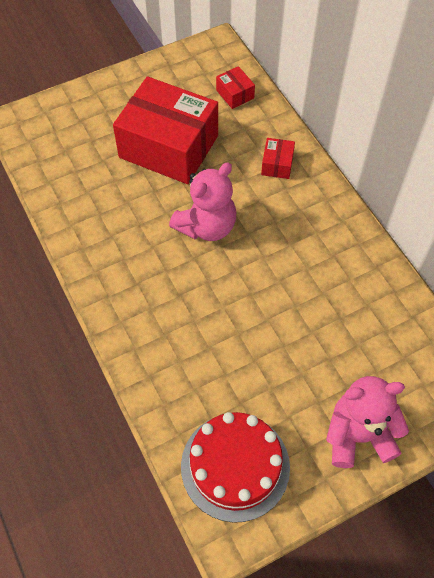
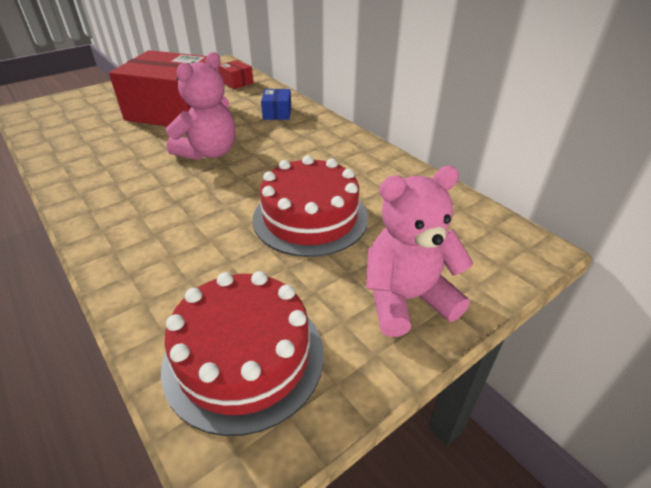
camera: 10 degrees left, 20 degrees down
red box [261,138,295,179] -> blue box [261,89,291,120]
none -> red cake [253,155,368,257]

